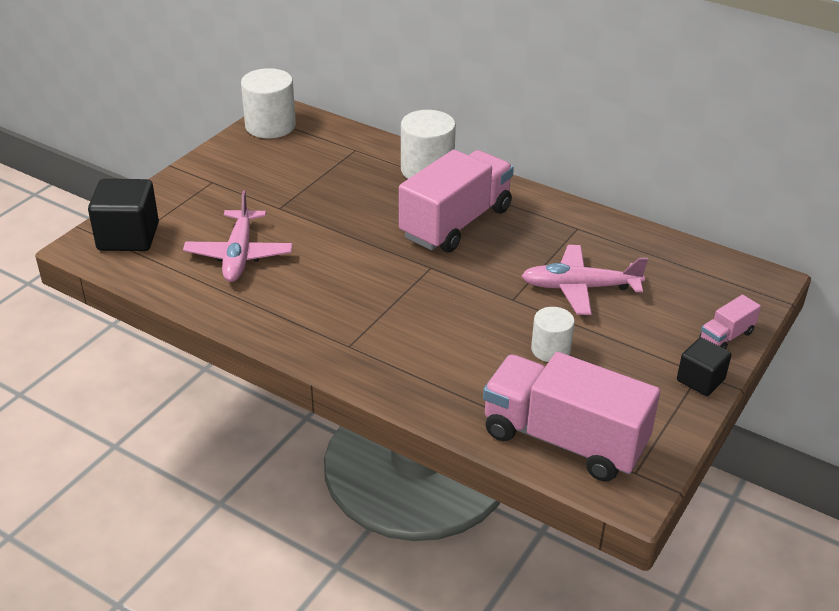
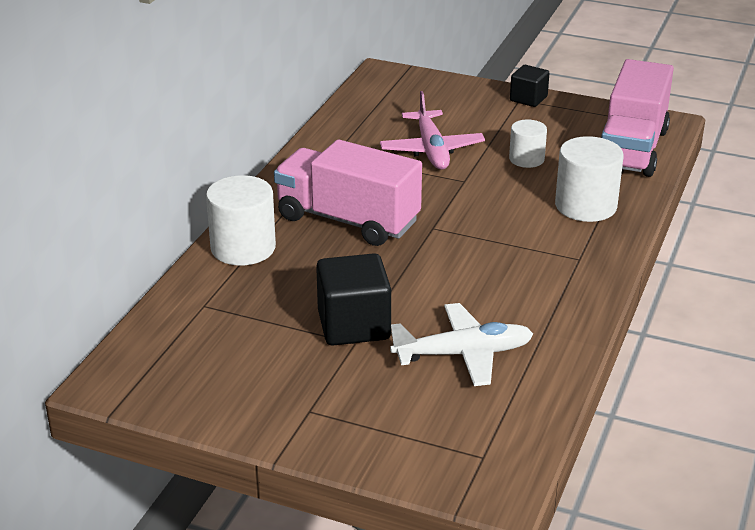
camera: 100 degrees left, 5 degrees down
black cube [88,179,159,251] -> black cube moved to [316,253,391,346]
pink plane [183,190,293,282] -> white plane [390,303,533,386]
white cylinder [241,68,296,139] -> white cylinder moved to [555,136,624,222]
pink truck [699,295,761,349] -> none

